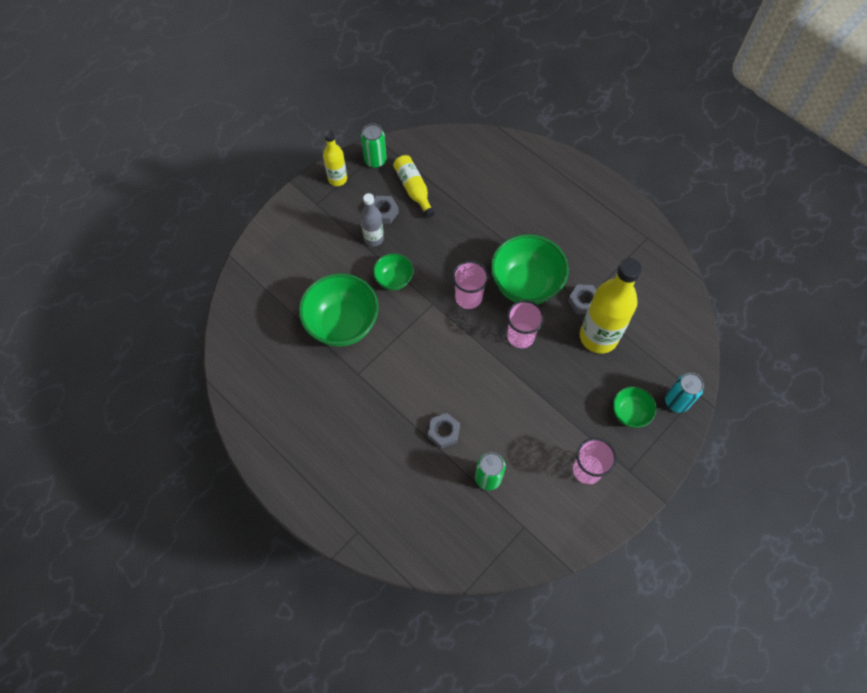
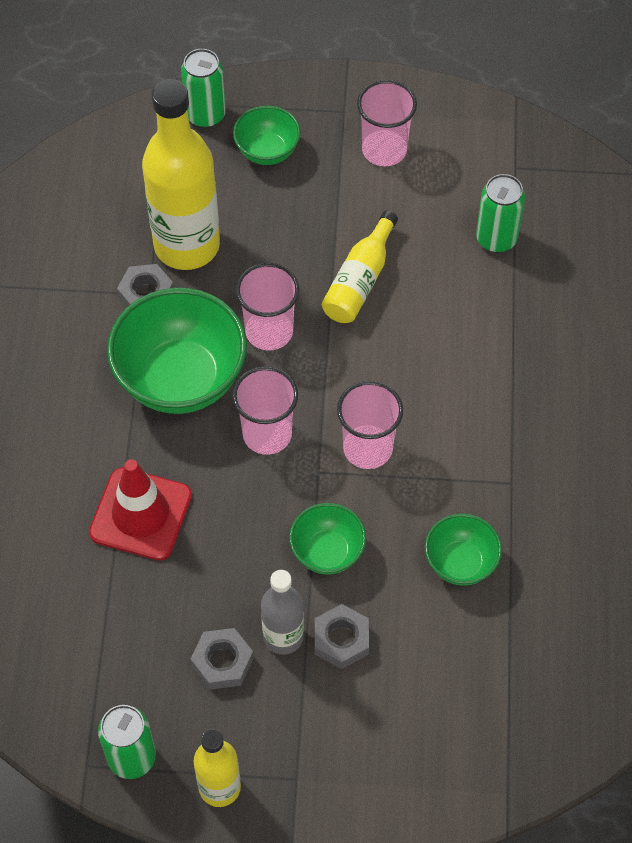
camera: 130 degrees left, 5 degrees down
green bowl [299,273,379,347] -> green bowl [425,513,502,586], size x0.53
yellow bottle [393,155,435,218] -> yellow bottle moved to [322,211,398,323]
grey nut [428,413,460,448] -> grey nut moved to [315,604,369,669]
turquoise can [665,373,704,413] -> green can [181,49,226,128]
none -> red traffic cone [89,459,192,560]
none -> pink cup [337,381,403,469]

